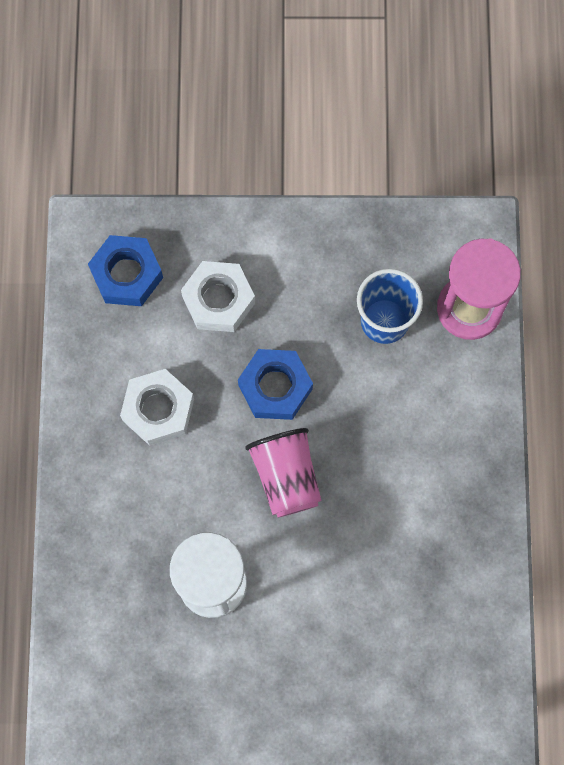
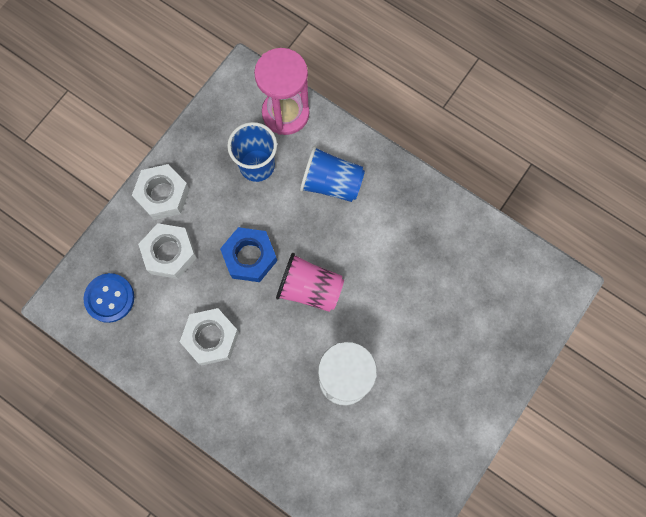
camera: 55 degrees left, 0 degrees up
blue nut [88,235,163,306] -> blue button [84,273,134,323]
none -> white nut [132,164,190,220]
none -> blue cup [300,146,365,202]

